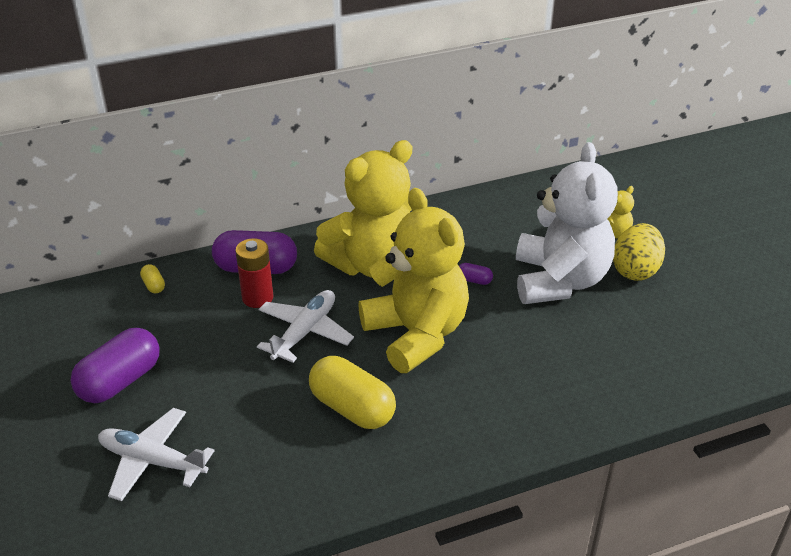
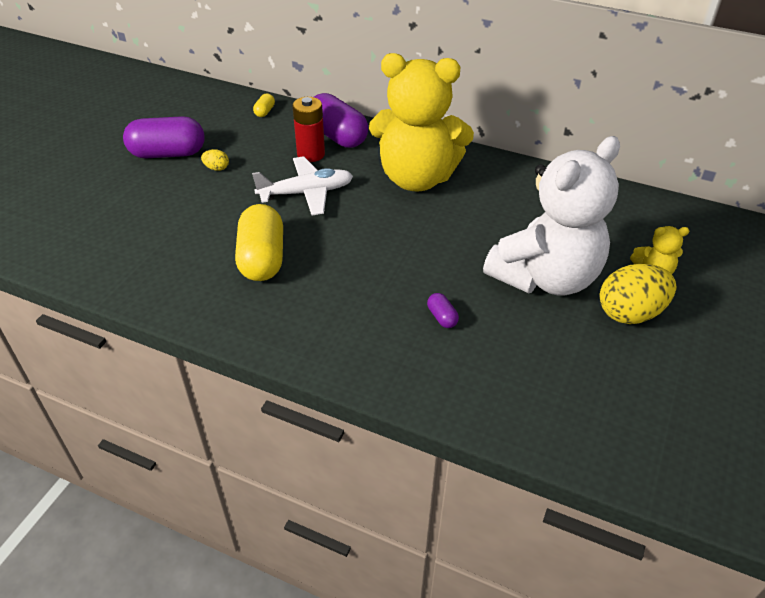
camera: 45 degrees right, 5 degrees up
white plane [98,408,215,501] -> none
yellow teddy bear [358,188,469,373] -> none
purple capsule [459,263,493,285] -> purple capsule moved to [427,293,459,328]
none -> yellow egg [201,149,229,171]

